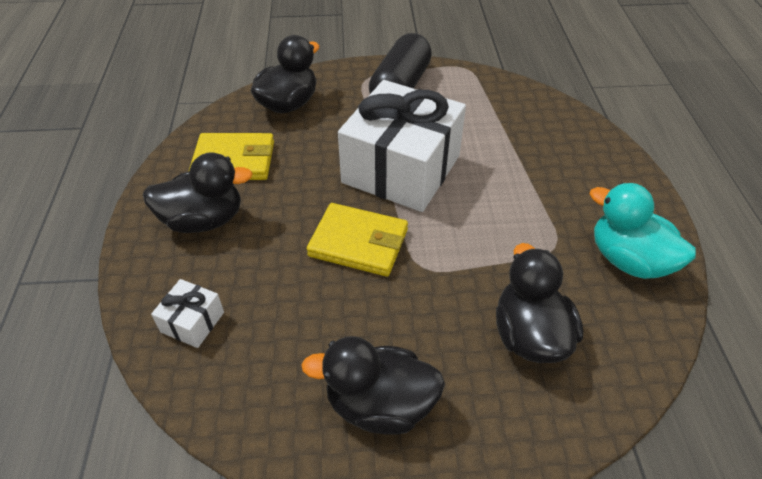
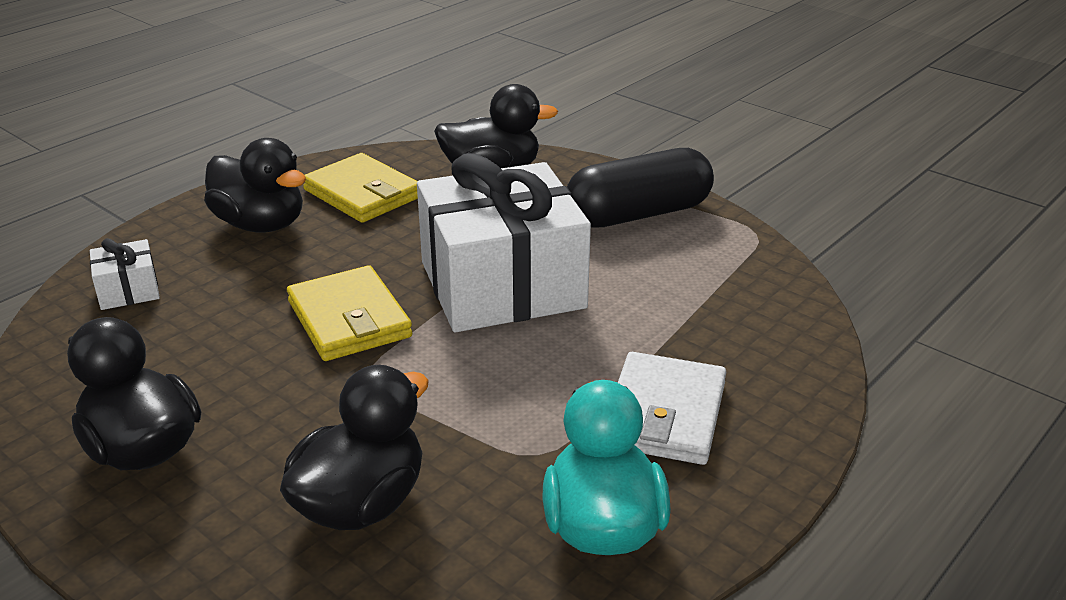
camera: 45 degrees right, 15 degrees down
none -> white wallet [618,352,726,465]

